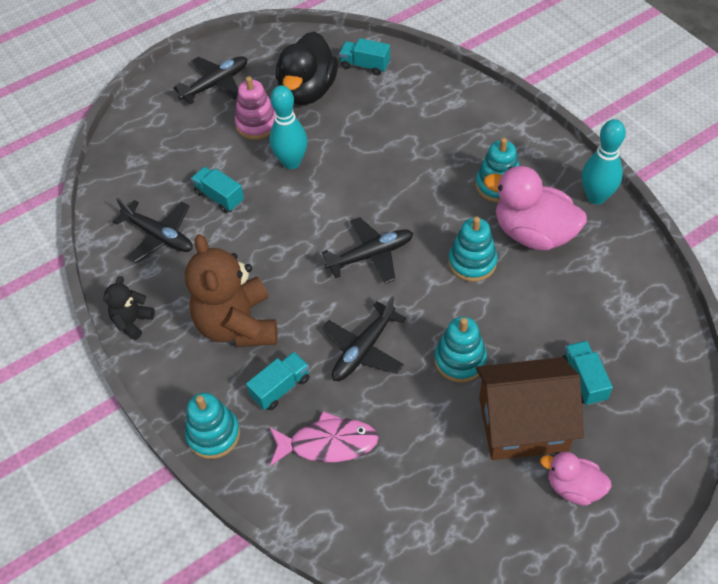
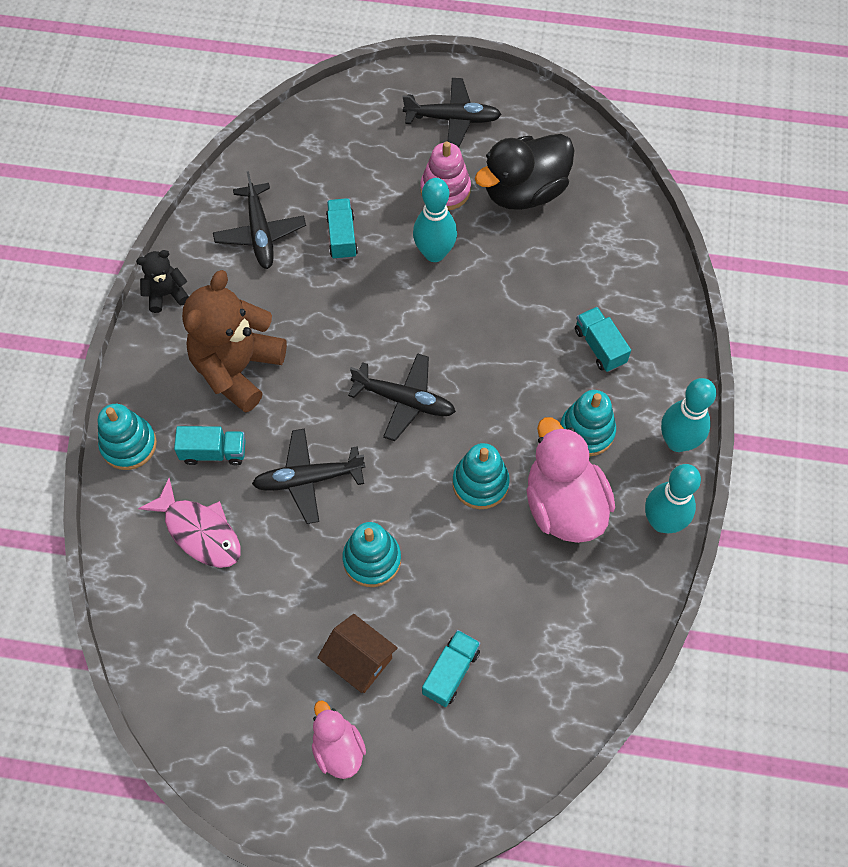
camera: 40 degrees right, 10 degrees up
turquoise truck [339,38,390,75] -> turquoise truck moved to [575,307,631,372]
brown house [476,357,584,460] -> brown house [317,614,398,693], size x0.58
none -> turquoise bowling pin [661,378,716,452]

